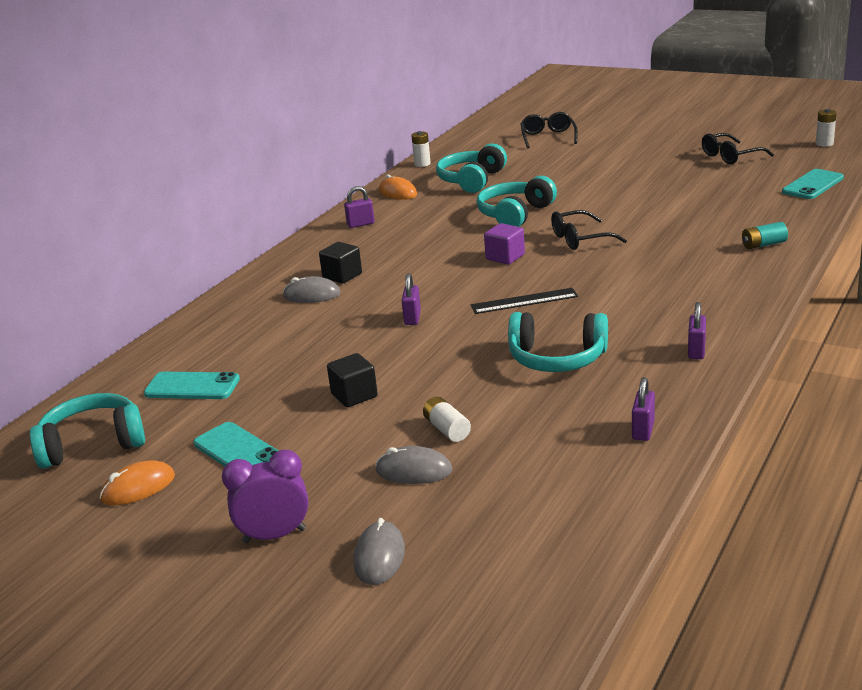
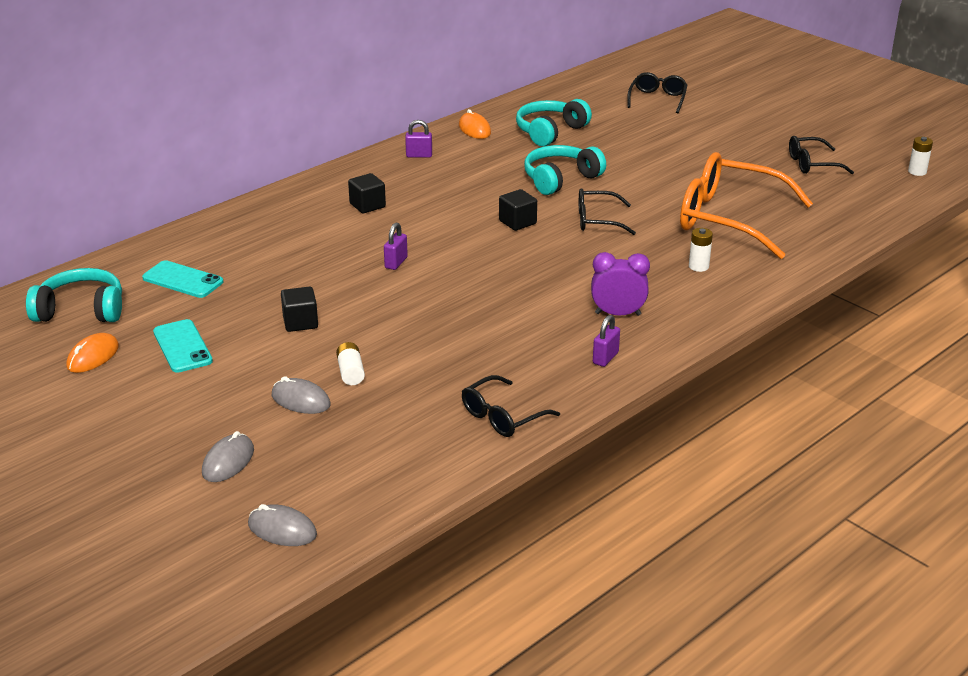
camera: 15 degrees right, 5 degrees up
orange mouse [100,460,175,506] -> orange mouse turned 45 degrees counterclockwise [66,333,119,373]
purple clock [222,450,308,543] -> purple clock moved to [591,252,650,316]
grey mouse [283,276,341,303] -> grey mouse moved to [248,504,317,546]
white battery [411,131,431,167] -> white battery moved to [689,228,713,272]
black ruler [471,288,578,314] -> none
purple cube [484,223,525,264] -> black cube [499,189,537,231]
turquoise headphones [508,312,608,372] -> none
purple padlock [632,377,655,441] -> black glasses [462,375,560,437]
turquoise battery [742,222,788,249] -> none
turquoise phone [782,169,844,199] -> none
none -> orange glasses [680,152,813,259]

